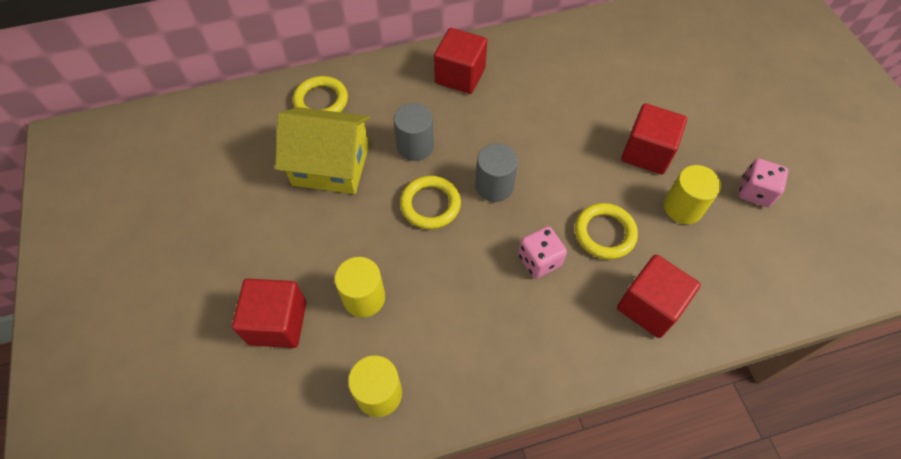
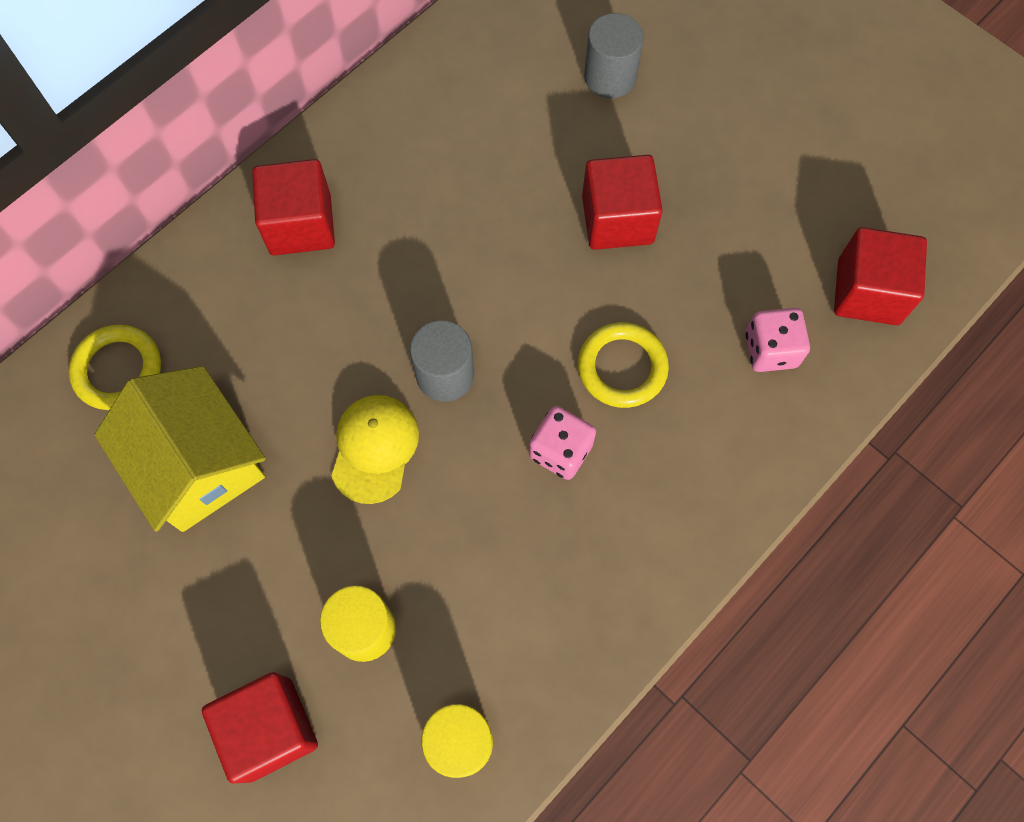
camera: 30 degrees left, 10 degrees up
yellow house [275,107,370,194] -> yellow house turned 75 degrees clockwise [94,366,266,532]
grey cylinder [394,103,434,161] -> grey cylinder moved to [584,13,644,98]
yellow ring [400,176,461,229] -> yellow cap [332,395,419,504]
red cube [617,255,701,338] -> red cube moved to [834,227,927,325]
yellow cylinder [664,165,721,224] -> none
pink dice [739,158,788,207] -> pink dice moved to [745,308,810,372]

